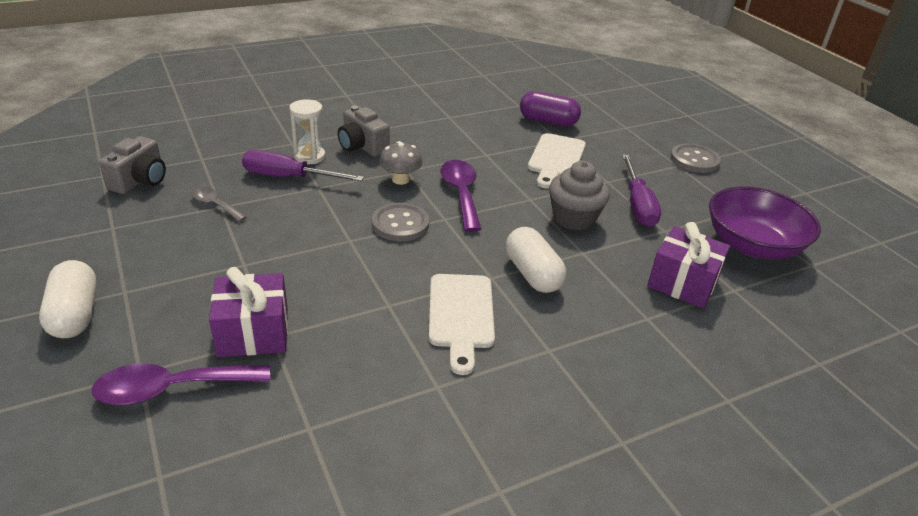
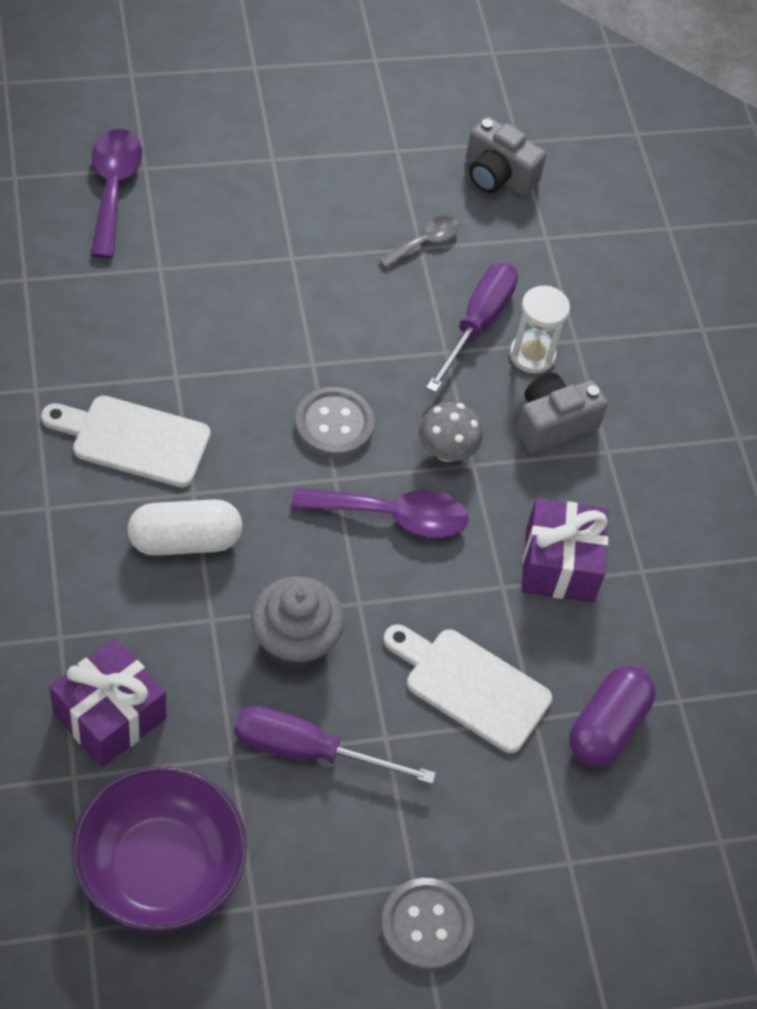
camera: 100 degrees right, 20 degrees up
white capsule [39,260,96,338] -> none
purple gift [209,267,288,357] -> purple gift moved to [521,498,609,603]

